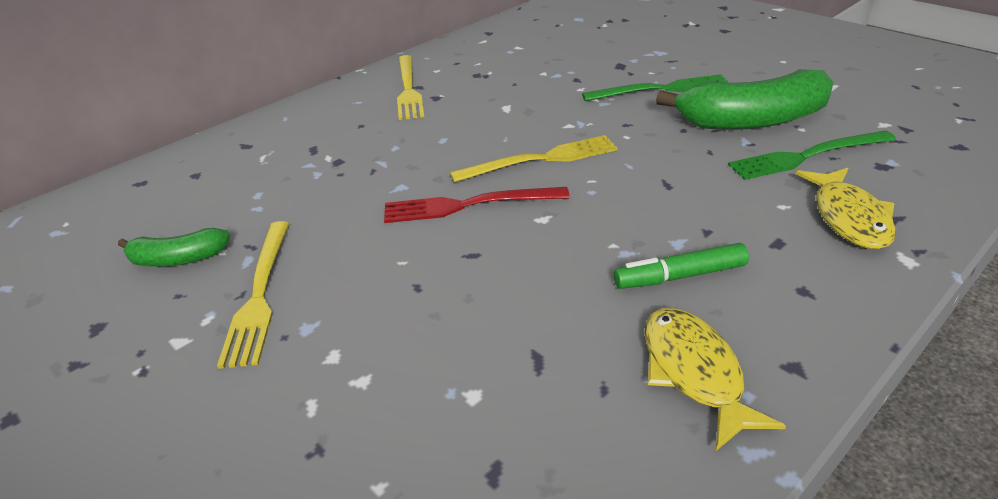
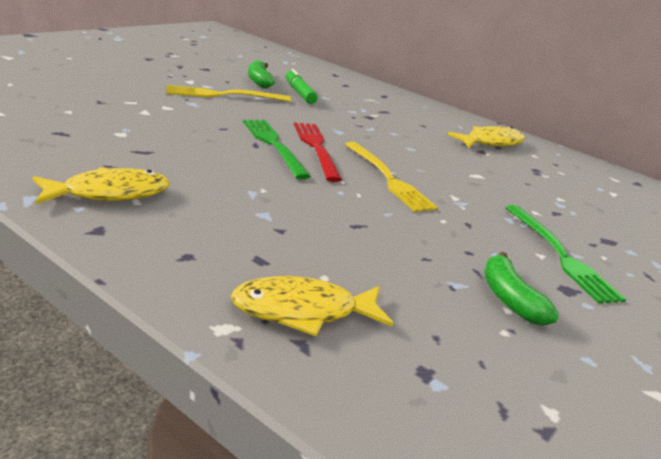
camera: 75 degrees right, 10 degrees down
yellow fork [397,55,424,120] -> yellow fish [447,126,525,148]
green marker [614,243,749,289] -> green marker moved to [286,69,318,104]
green banana [656,69,834,130] -> green banana [484,252,559,326], size x0.52
green fork [728,131,896,180] -> green fork moved to [243,120,311,179]

